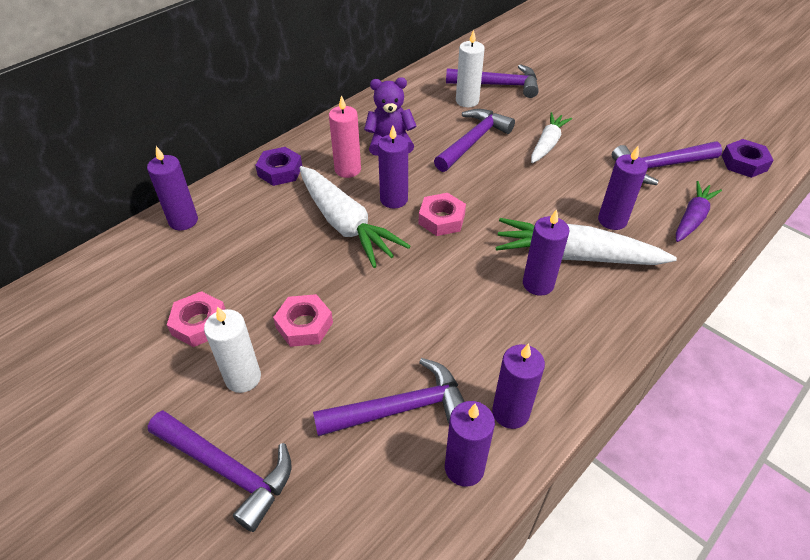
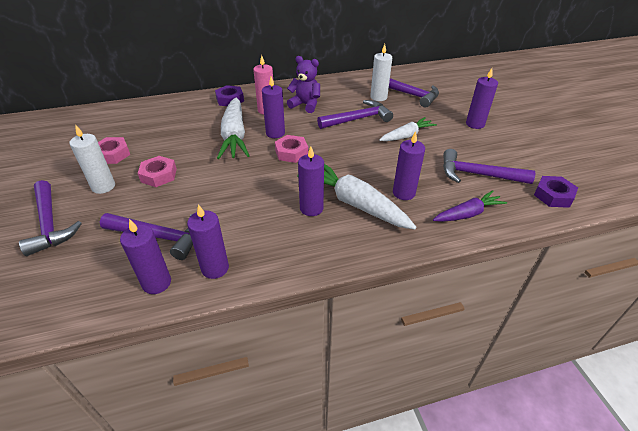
camera: 30 degrees right, 5 degrees down
purple candle [147,146,198,231] -> purple candle moved to [466,68,498,129]

